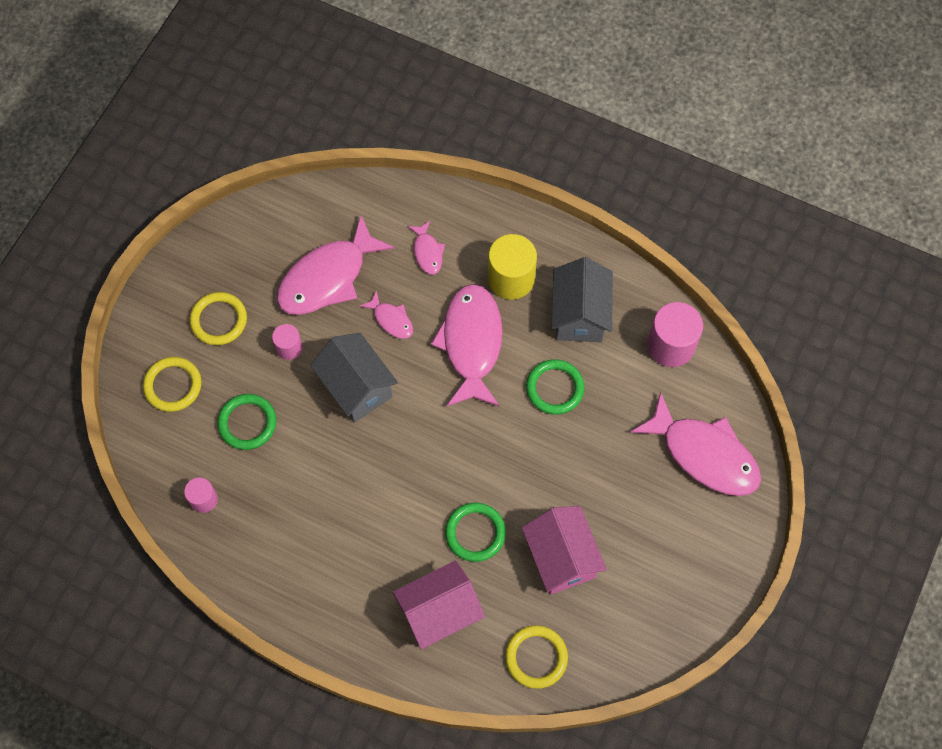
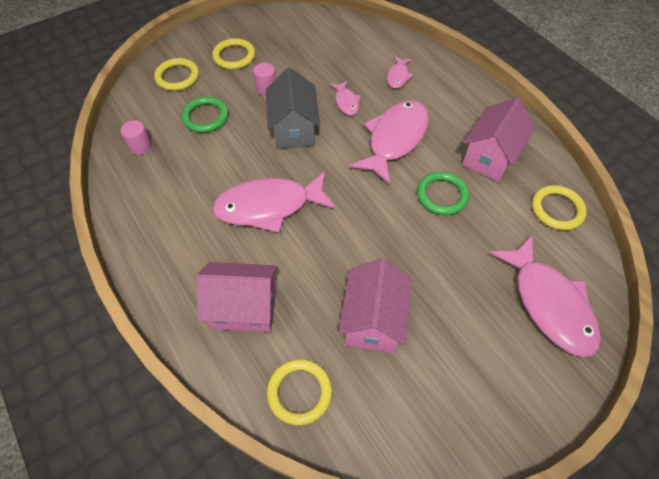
camera: 30 degrees right, 10 degrees down
pink fish [277,215,395,315] -> pink fish moved to [212,171,336,233]
green ring [445,503,506,562] -> none
yellow cylinder [488,234,537,300] -> none
grey house [552,257,613,342] -> pink house [462,98,535,182]
pink cylinder [647,302,703,367] -> yellow ring [532,185,587,230]

